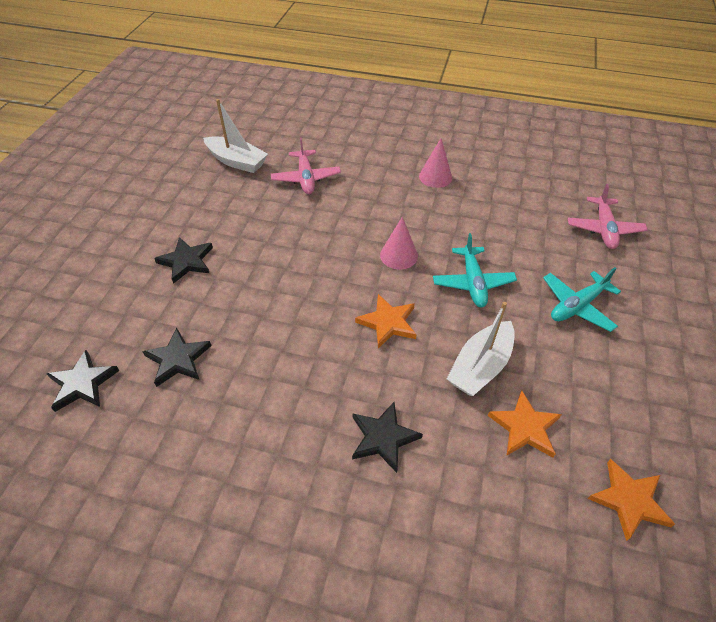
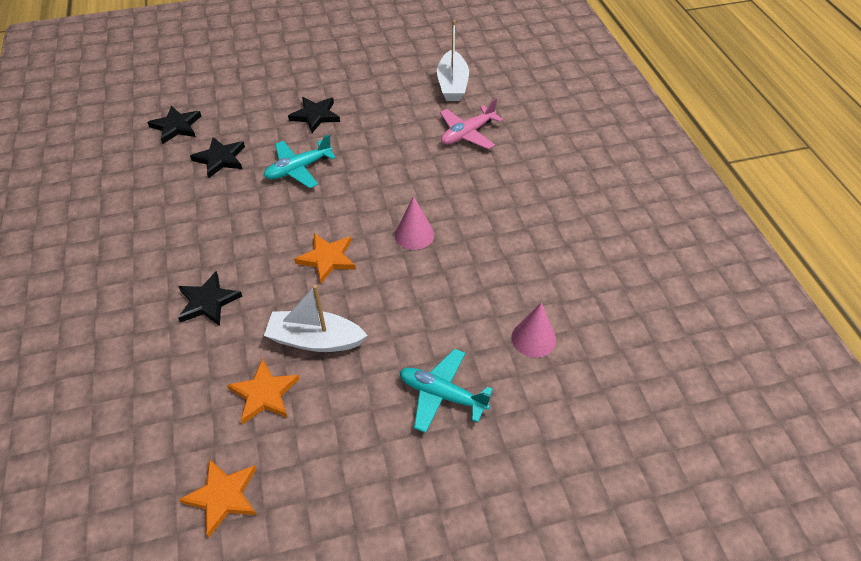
camera: 60 degrees right, 0 degrees up
pink cone [419,138,452,188] -> pink cone moved to [512,302,556,358]
turquoise plane [433,233,517,307] -> turquoise plane moved to [264,135,336,188]
pink plane [568,184,647,249] -> none

